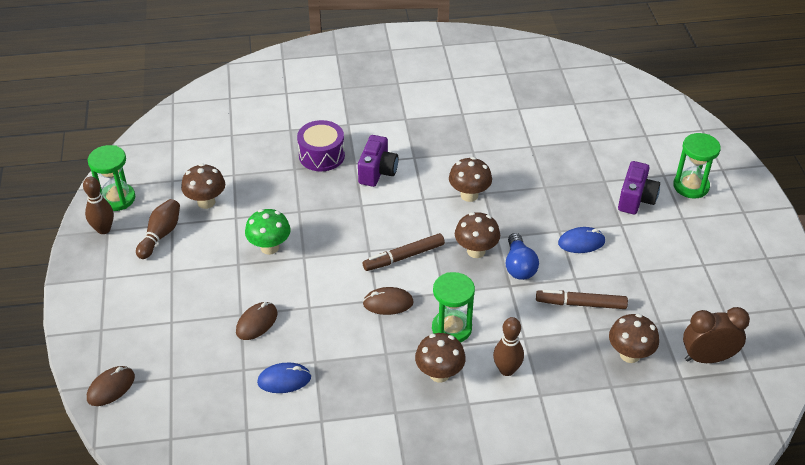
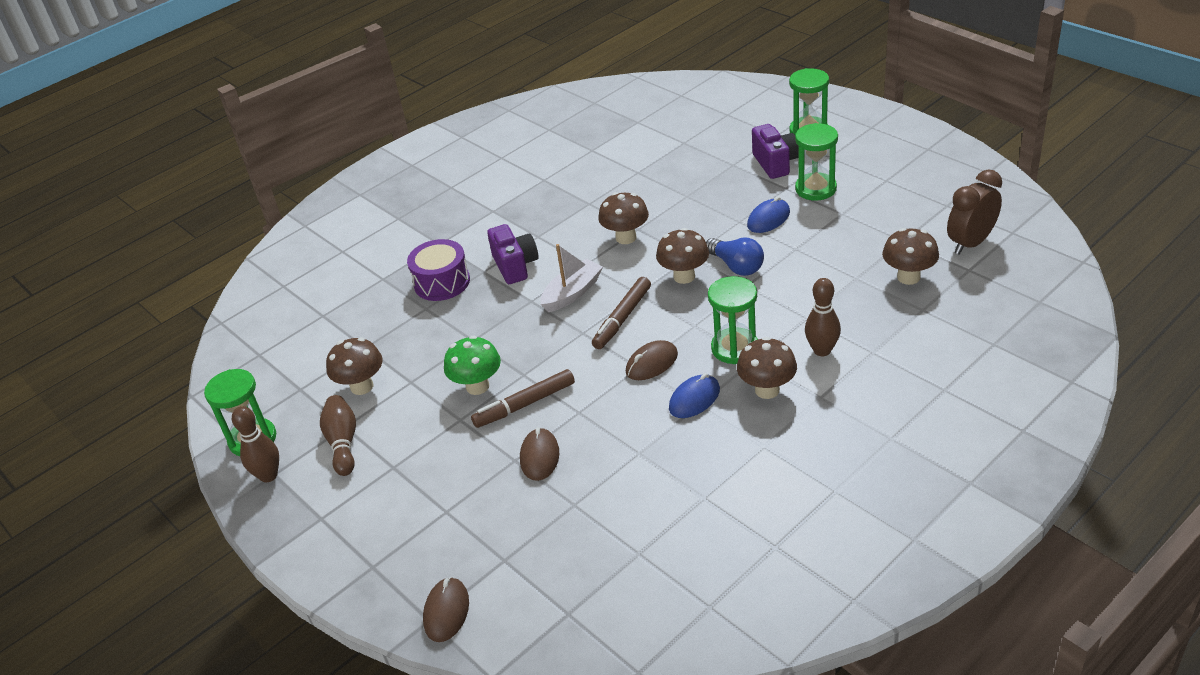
camera: 30 degrees left, 5 degrees down
blue mouse [257,362,311,393] -> blue mouse moved to [669,373,720,418]
brown marker [536,290,628,309] -> brown marker moved to [471,369,575,428]
none -> white boat [541,244,603,312]
none -> green hourglass [795,123,838,201]

